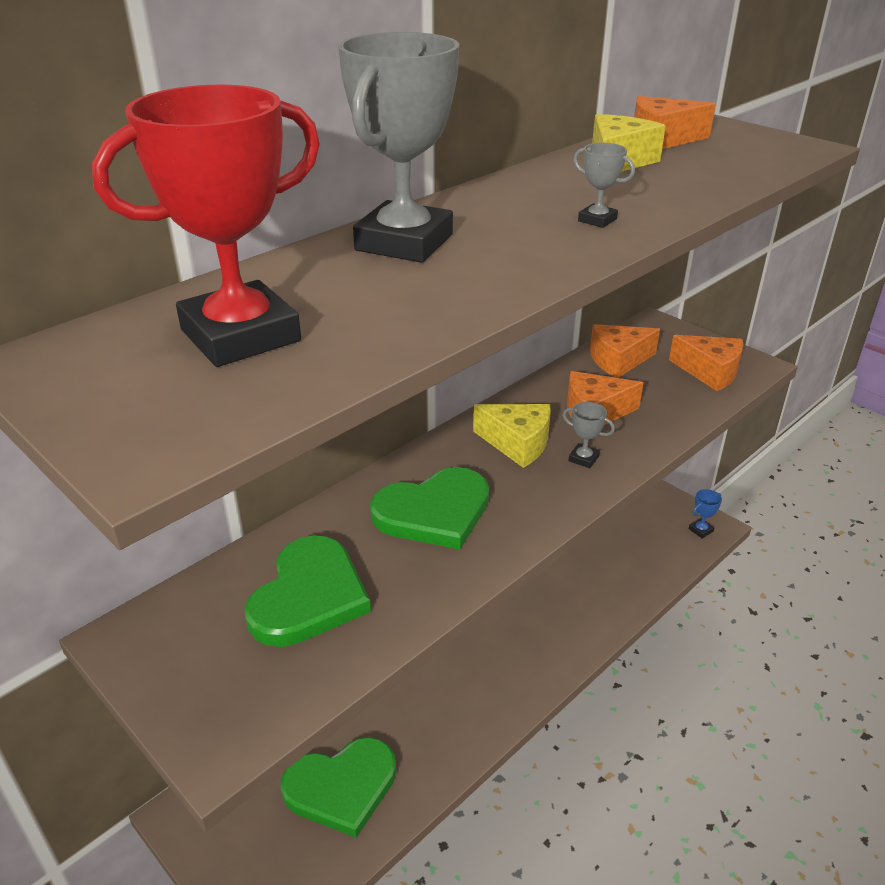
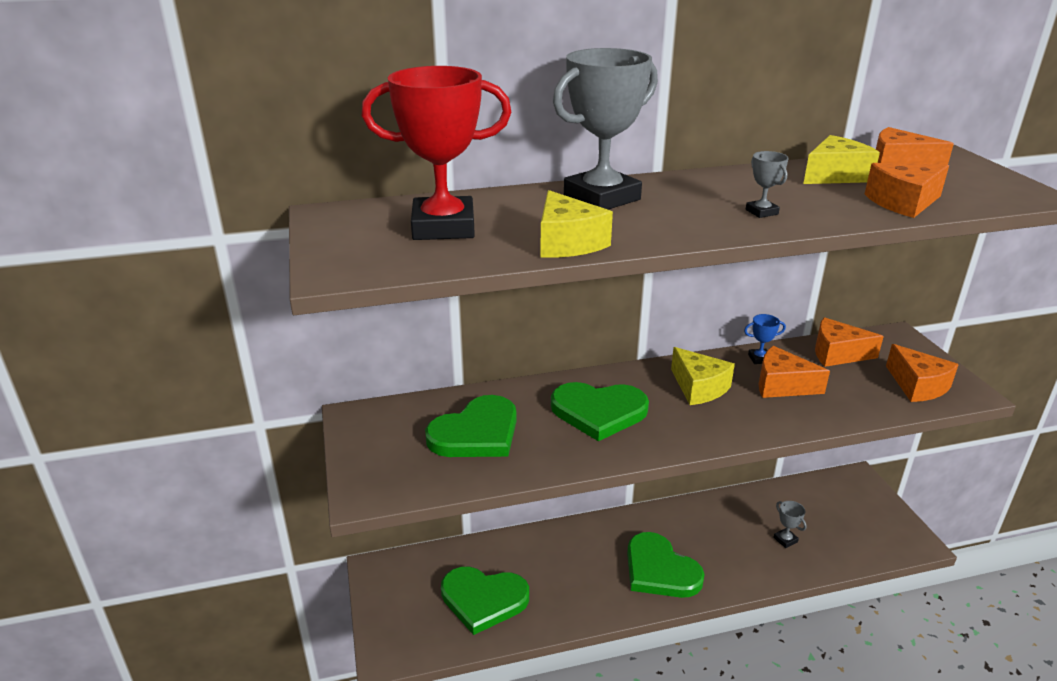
camera: 30 degrees right, 5 degrees down
grey trophy [562,402,615,468] -> grey trophy moved to [773,501,807,548]
blue trophy [689,489,722,538] -> blue trophy moved to [744,314,786,364]
none -> yellow cheese [540,190,613,258]
none -> green heart [627,532,705,598]
none -> orange cheese [865,163,949,218]

